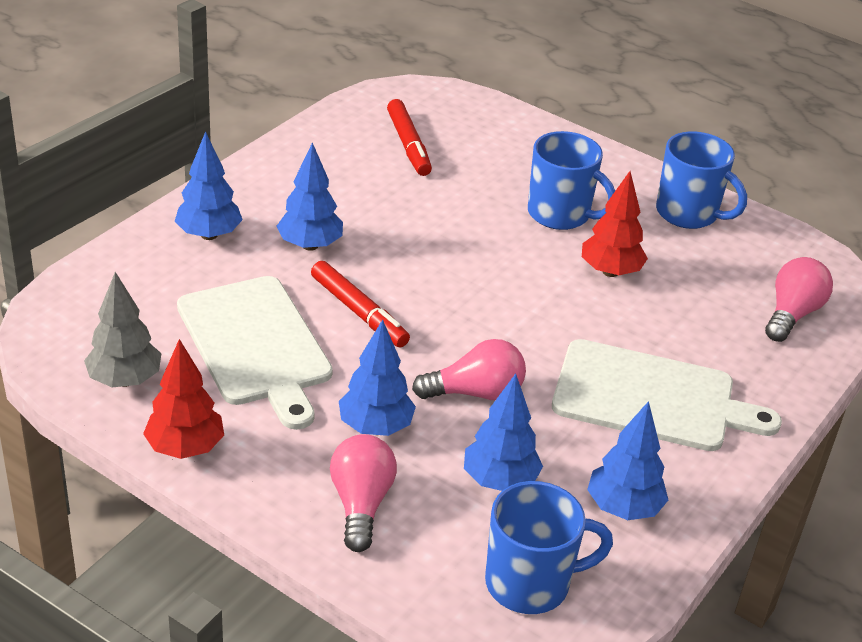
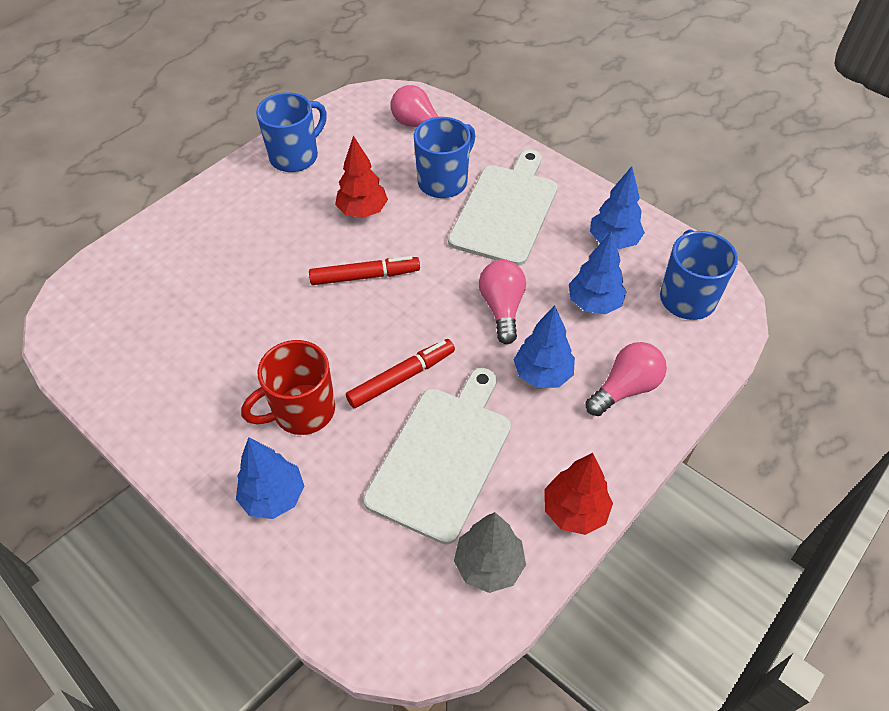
camera: 80 degrees left, 15 degrees up
white cutting board [177,276,333,430] -> white cutting board turned 45 degrees counterclockwise [363,368,511,544]
blue tree [277,142,343,251] -> red mug [241,340,335,435]
pink light bulb [330,434,397,552] -> pink light bulb turned 135 degrees clockwise [586,342,667,416]
red marker [387,99,432,176] -> red marker moved to [309,256,420,285]
blue mug [528,131,615,230] -> blue mug moved to [414,117,475,198]

